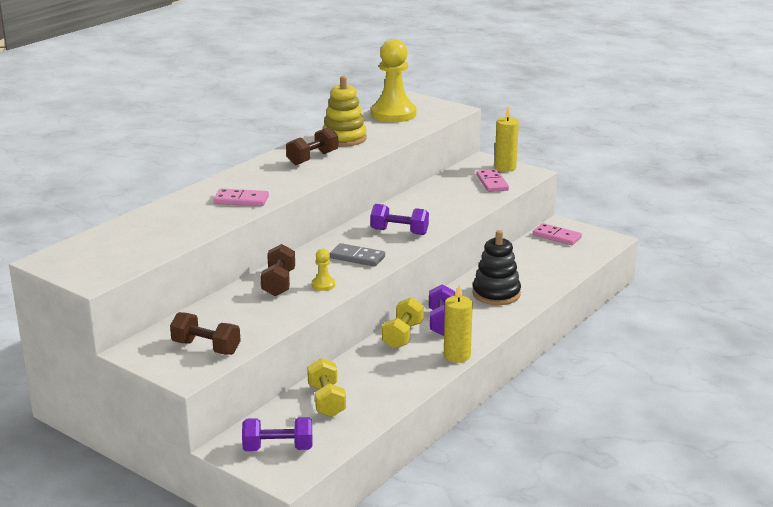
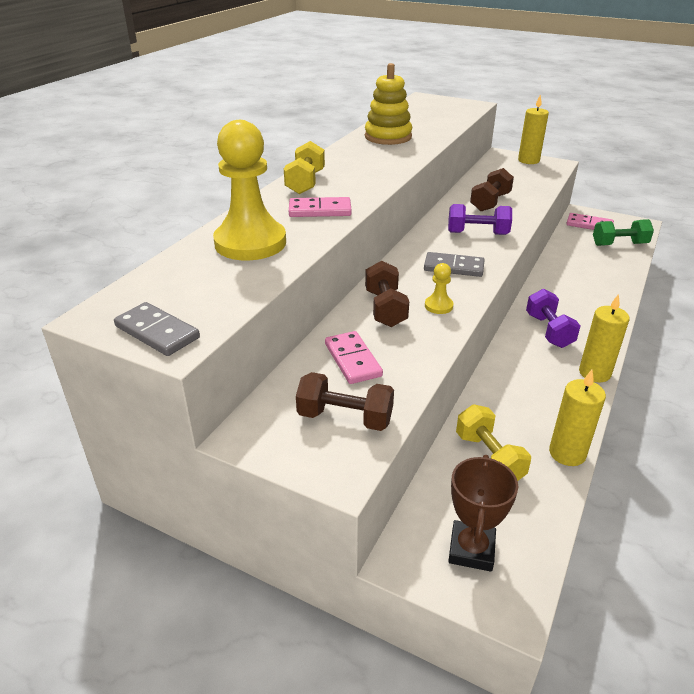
camera: 10 degrees left, 10 degrees up
purple dumbbell [242,417,312,451] -> brown trophy [448,455,518,572]
brown dumbbell [286,127,338,165] -> brown dumbbell moved to [470,168,514,211]
yellow pawn [371,39,416,122] -> yellow pawn moved to [213,120,286,260]
yellow dumbbell [382,297,424,349] -> yellow dumbbell moved to [284,141,325,194]
black stacking toy [472,230,521,305] -> none
pink domino [476,169,509,192] -> pink domino moved to [325,331,383,384]
none -> grey domino [114,302,200,356]
none -> yellow candle [549,370,606,466]
none -> green dumbbell [593,219,654,246]

